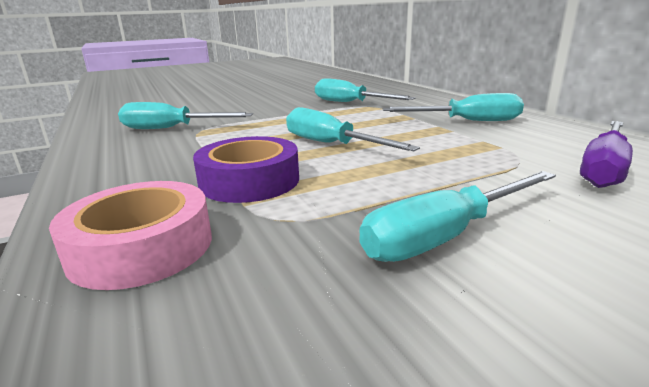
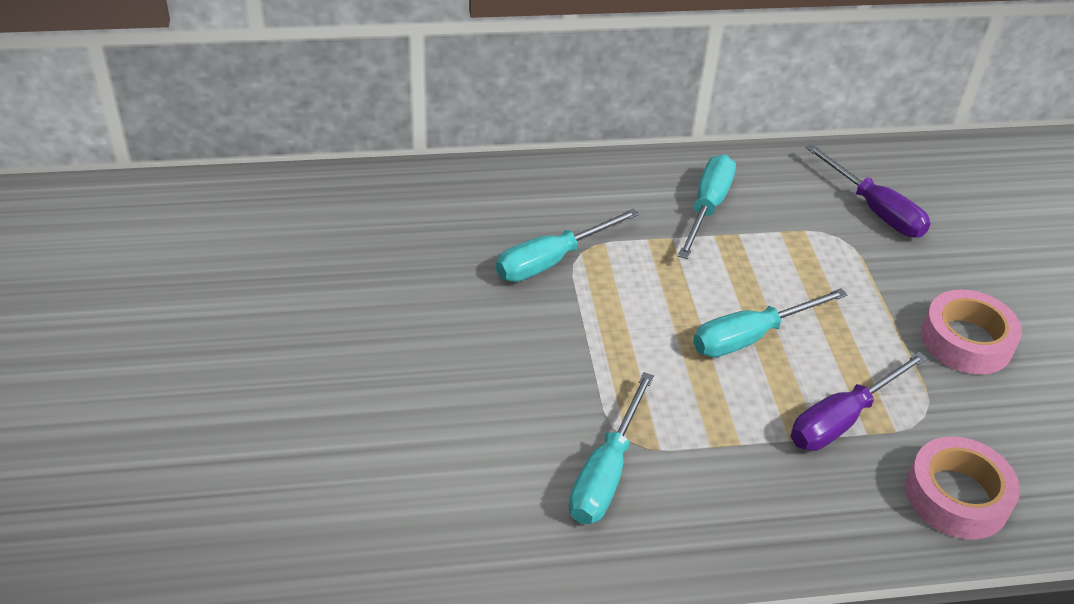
camera: 75 degrees left, 20 degrees up
purple tape [193,136,299,203] -> purple screwdriver [791,352,927,451]
turquoise screwdriver [359,171,556,262] -> pink tape [921,290,1022,375]

